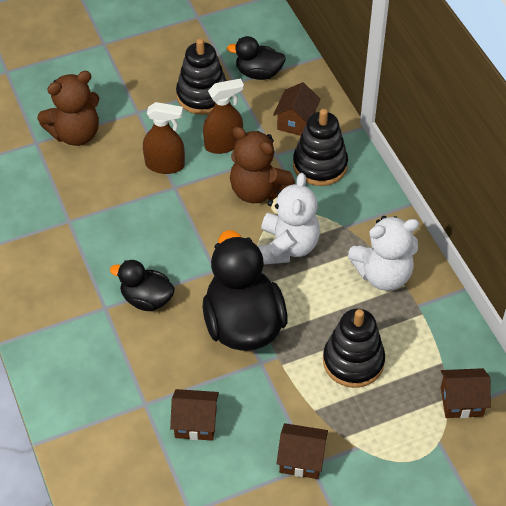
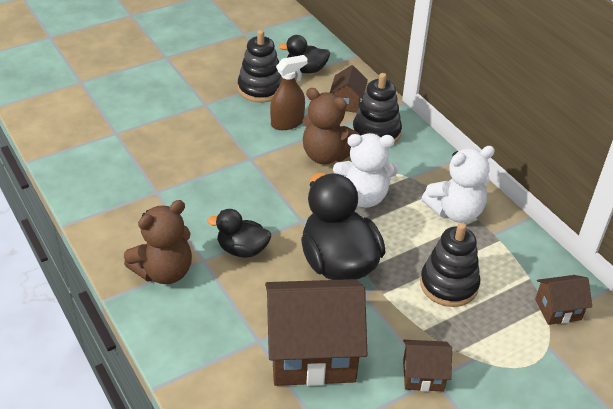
camera: 10 degrees left, 10 degrees down
brown teddy bear [37,71,100,146] -> brown teddy bear moved to [124,200,192,284]
brown spray bottle [143,102,185,174] -> none
brown house [170,389,219,441] -> brown house [265,279,367,386], size x2.10
white teddy bear [258,173,320,265] -> white teddy bear turned 90 degrees clockwise [333,133,398,208]

